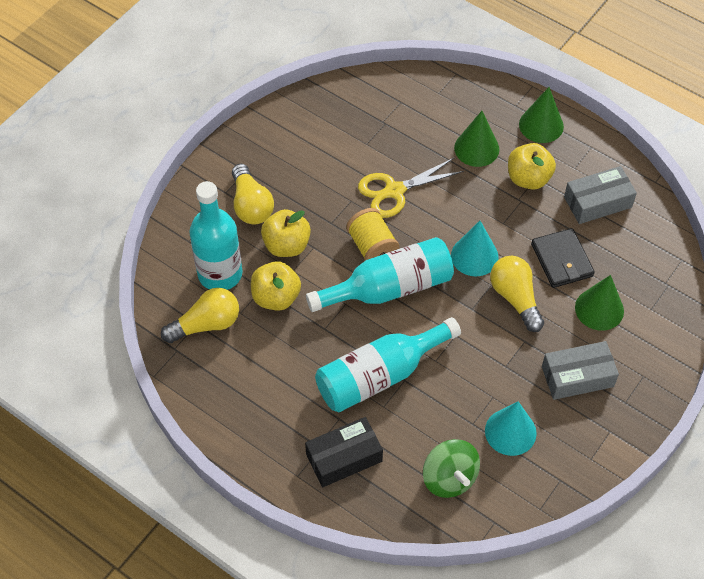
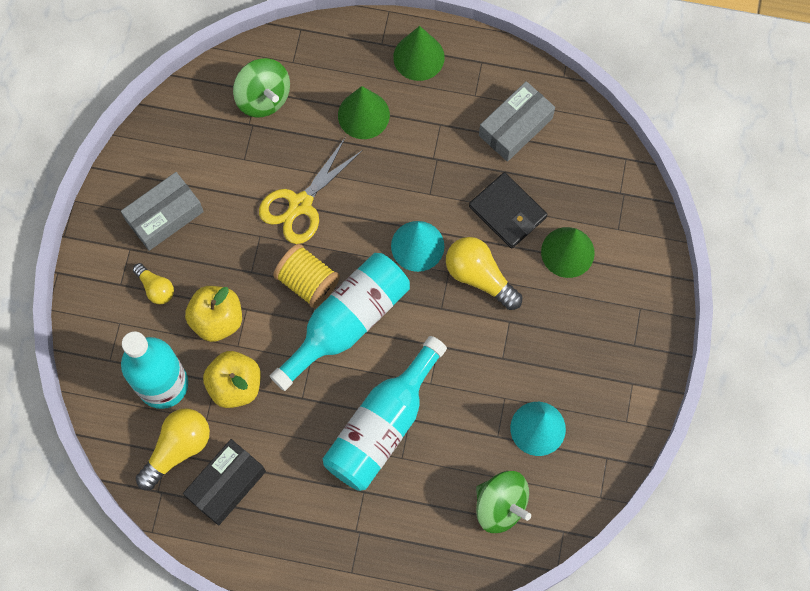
camera: 25 degrees left, 15 degrees up
yellow light bulb [232,164,274,224] -> yellow light bulb [133,263,174,304], size x0.59
black box [305,417,383,487] -> black box moved to [183,439,266,526]
yellow apple [508,143,556,190] -> none
grey box [542,341,619,400] -> grey box moved to [121,172,204,251]
none -> green spinning top [233,58,290,118]

